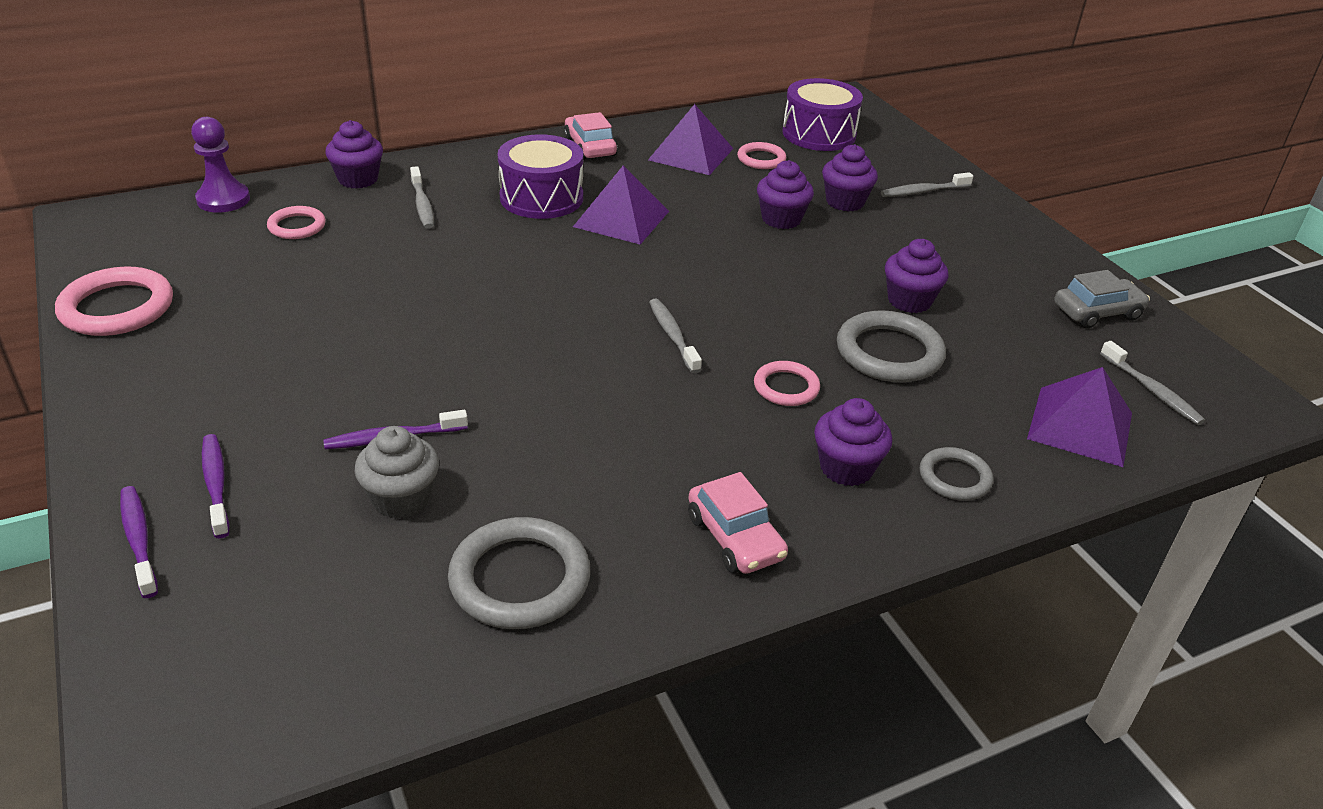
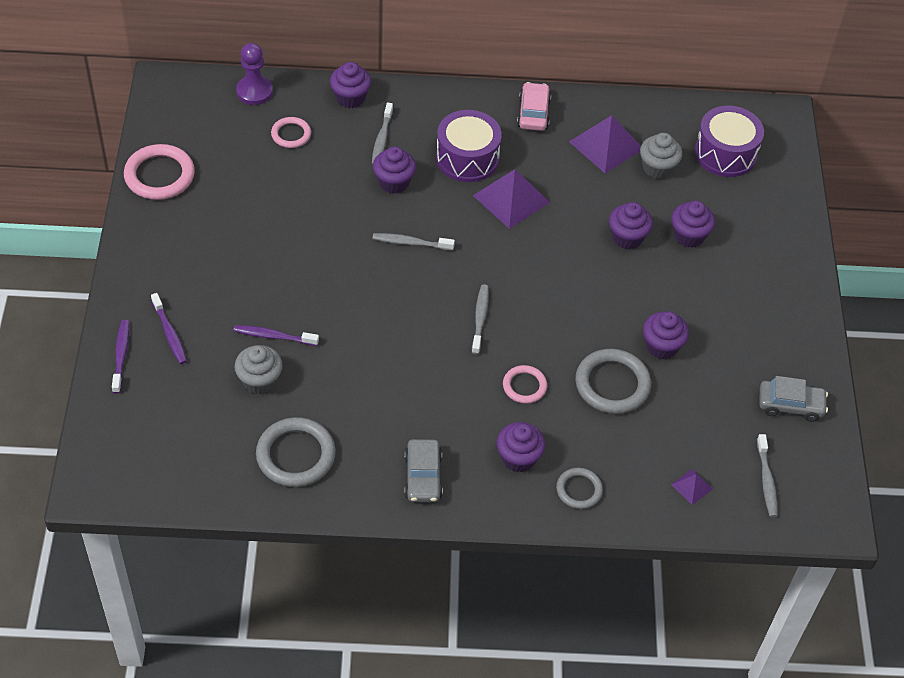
camera: 25 degrees right, 15 degrees up
purple toothbrush [202,434,229,538] -> purple toothbrush turned 150 degrees clockwise [151,293,187,364]
pink car [688,472,788,574] -> grey car [404,439,443,502]
pink ring [737,142,786,169] -> grey cupcake [640,133,682,179]
grey toothbrush [881,172,973,197] -> grey toothbrush moved to [372,233,455,251]
purple pyramid [1027,367,1132,467] -> purple pyramid [671,469,713,505], size x0.48
none -> purple cupcake [373,147,416,194]

